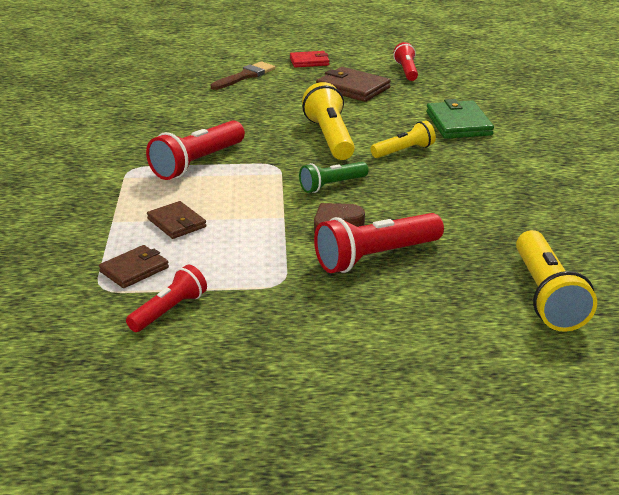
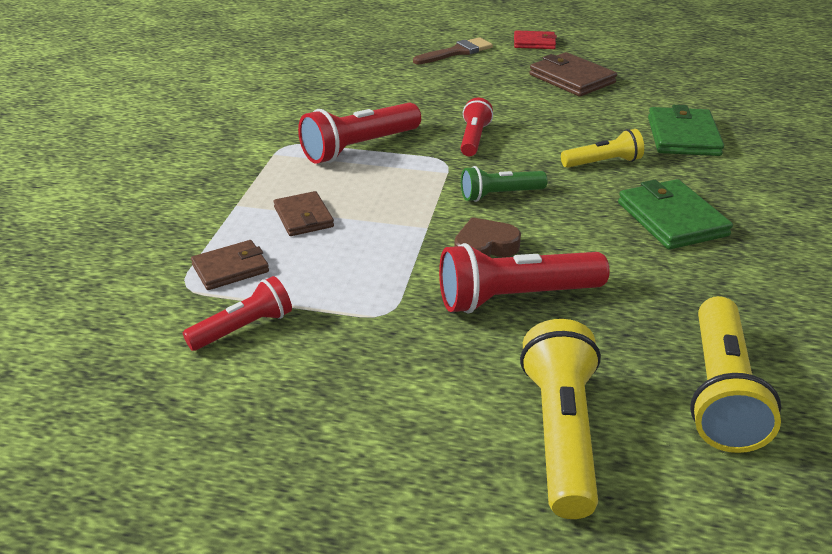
camera: 15 degrees right, 5 degrees up
yellow flashlight [302,82,355,160] -> yellow flashlight moved to [520,319,601,519]
red flashlight [393,42,418,81] -> red flashlight moved to [461,98,493,156]
none -> green wallet [618,179,733,250]

